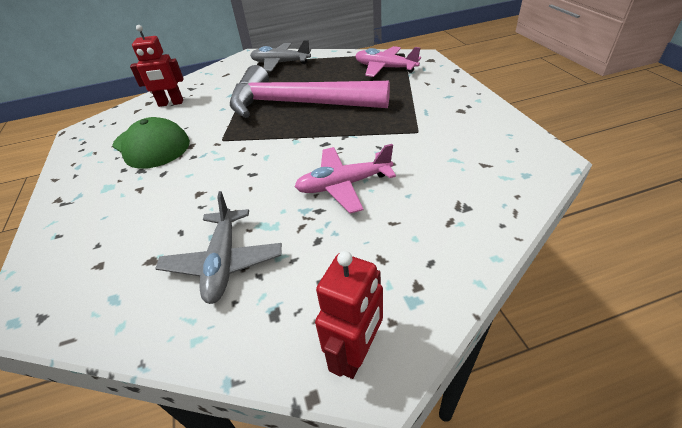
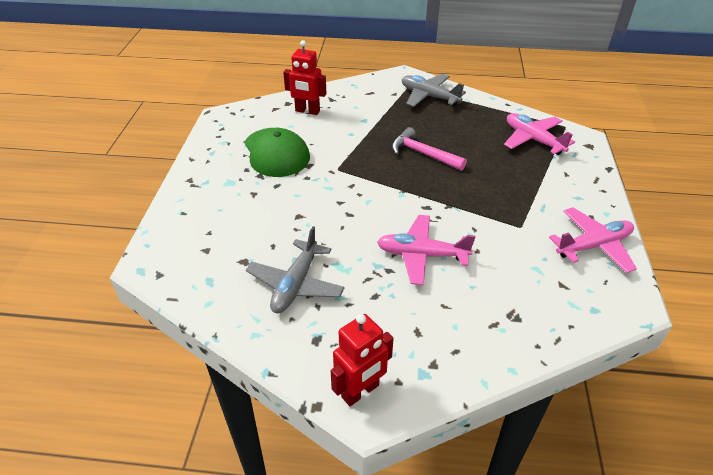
camera: 20 degrees right, 0 degrees up
pink hammer [230,65,390,118] -> pink hammer [392,127,467,171], size x0.48
none -> pink plane [549,207,637,273]

